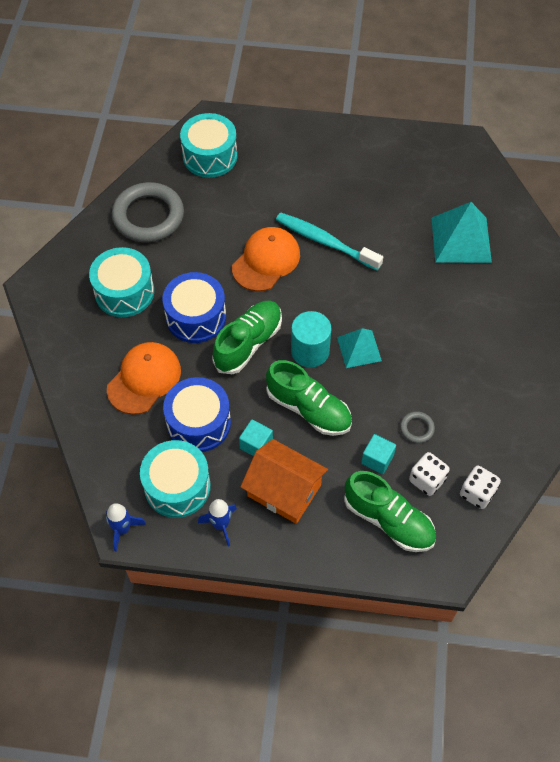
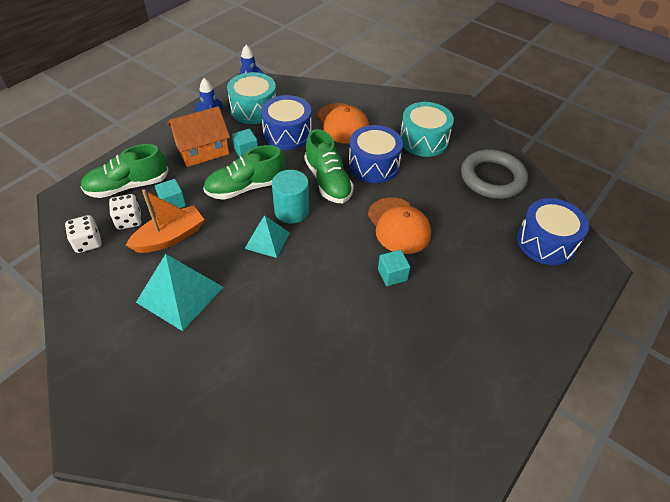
camera: 120 degrees right, 10 degrees down
turquoise drum [180,113,237,178] -> blue drum [517,198,589,265]
turquoise toothbrush [276,212,383,271] -> turquoise cube [378,250,410,286]
grey ring [400,411,435,443] -> orange boat [126,189,204,253]
turquoise pyramid [432,202,492,263] -> turquoise pyramid moved to [136,254,223,331]

